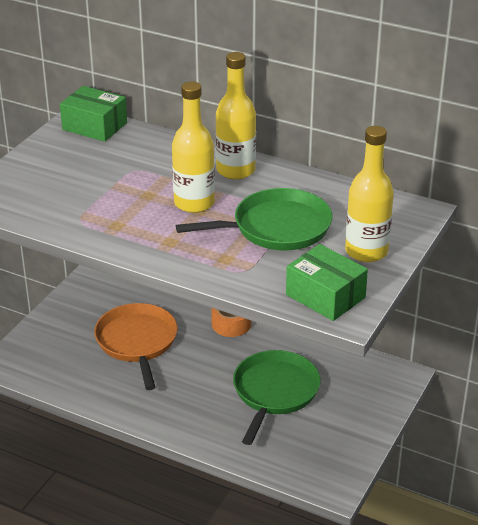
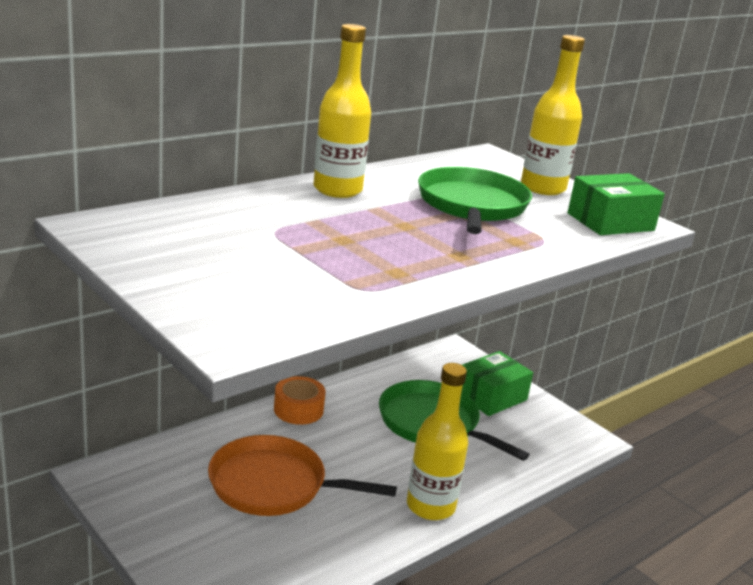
camera: 70 degrees left, 10 degrees down
green box [60,86,127,142] -> green box moved to [462,351,533,416]
yellow bottle [172,81,215,213] -> yellow bottle moved to [407,363,468,520]

